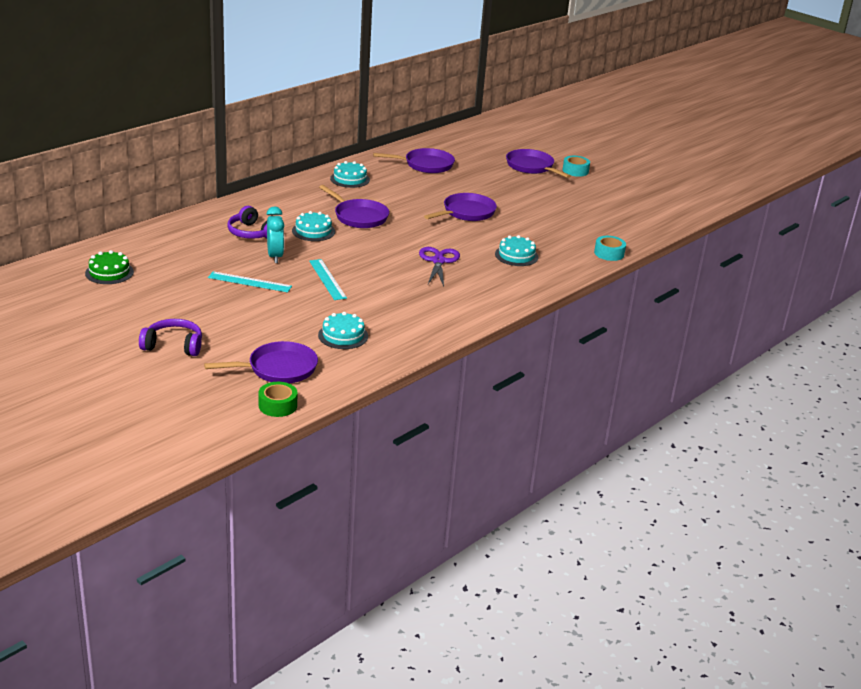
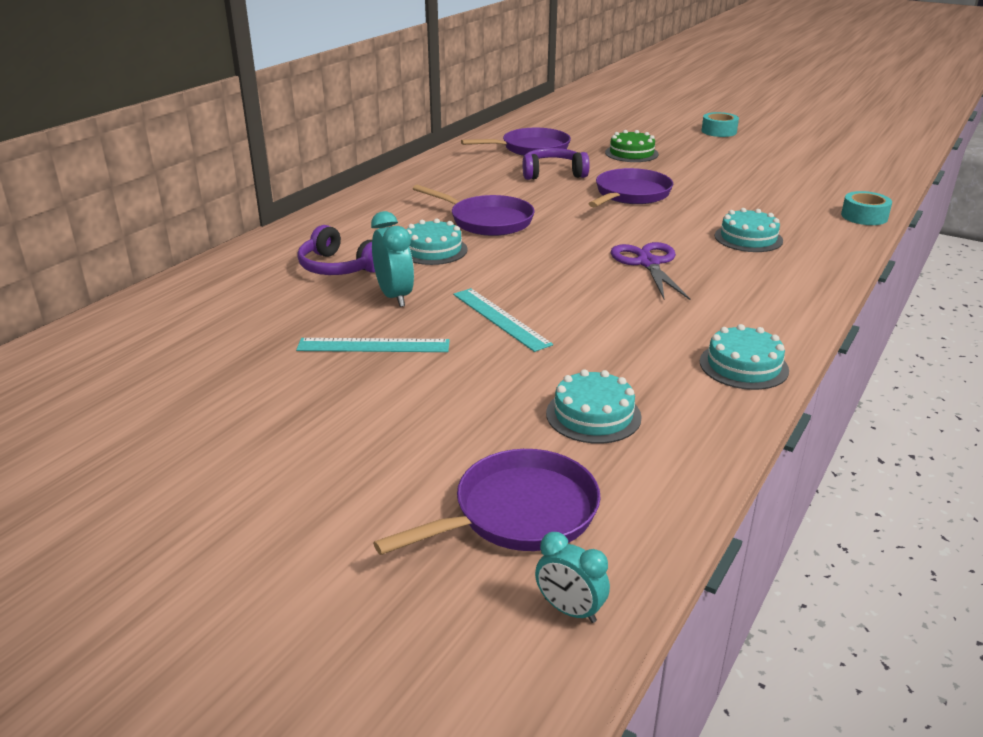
camera: 10 degrees left, 0 degrees up
green cake [85,250,134,284] -> green cake moved to [605,130,659,162]
purple headphones [139,319,202,356] -> purple headphones moved to [523,148,590,180]
green tape [258,382,297,417] -> turquoise clock [535,532,610,623]
turquoise cake [330,161,370,188] -> turquoise cake moved to [700,324,789,390]
purple pan [506,149,571,178] -> none

